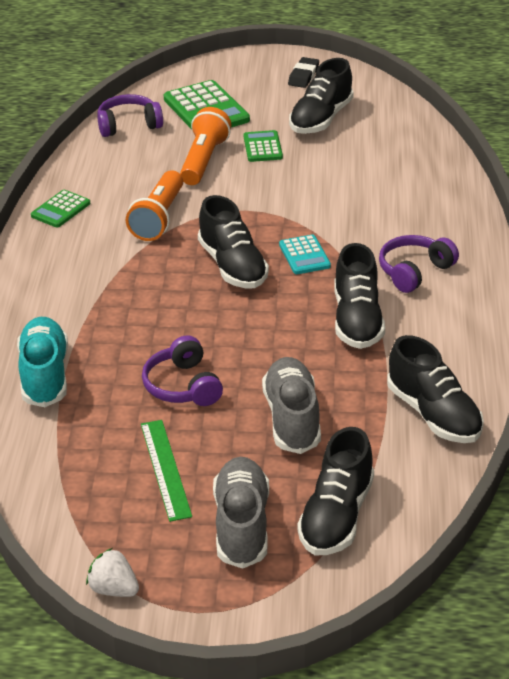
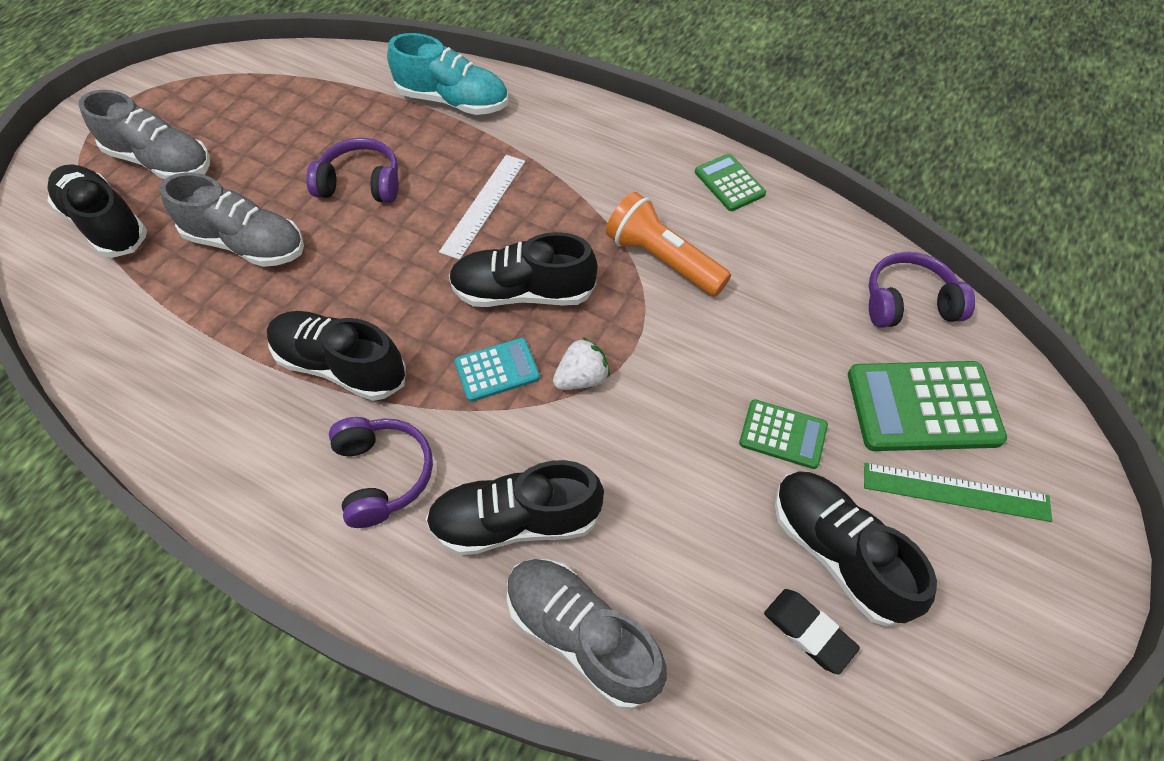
camera: 115 degrees right, 20 degrees up
white strawberry [86,548,139,597] -> white strawberry moved to [553,337,610,390]
purple headphones [97,94,163,137] -> purple headphones turned 105 degrees counterclockwise [869,252,975,328]
green ruler [141,420,192,522] -> green ruler moved to [864,463,1052,522]
orange flashlight [180,107,231,185] -> none
turquoise calculator [279,234,331,274] -> turquoise calculator turned 150 degrees clockwise [454,338,540,402]
black eraser [288,57,319,88] -> black eraser moved to [764,589,860,674]
black shoe [387,335,484,443] -> black shoe moved to [426,460,604,555]
none -> white ruler [439,155,525,260]
none -> grey shoe [507,559,667,709]

